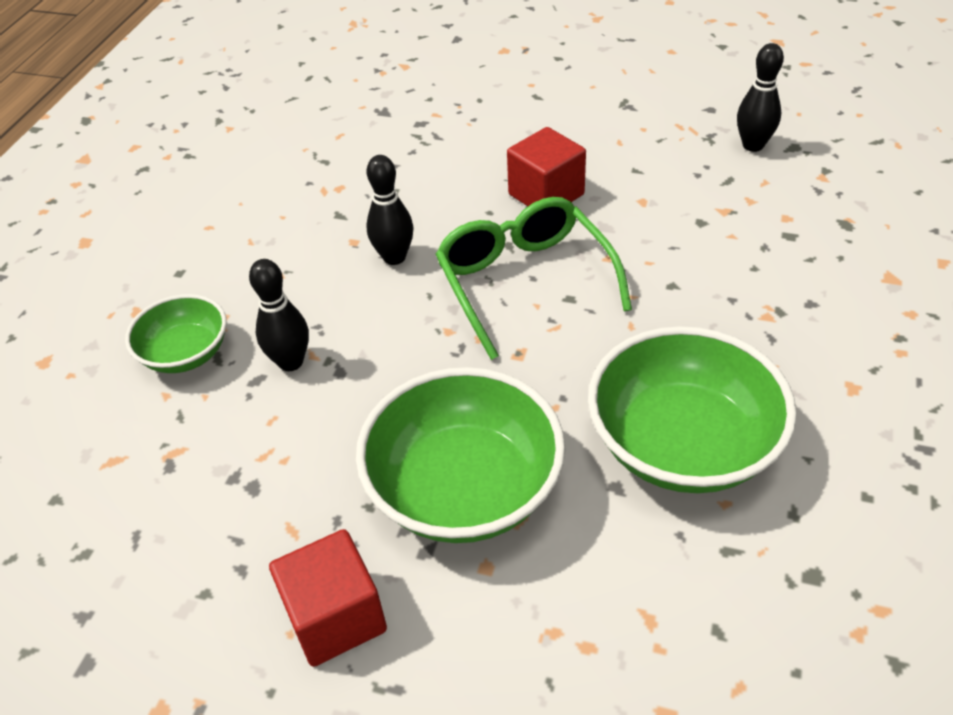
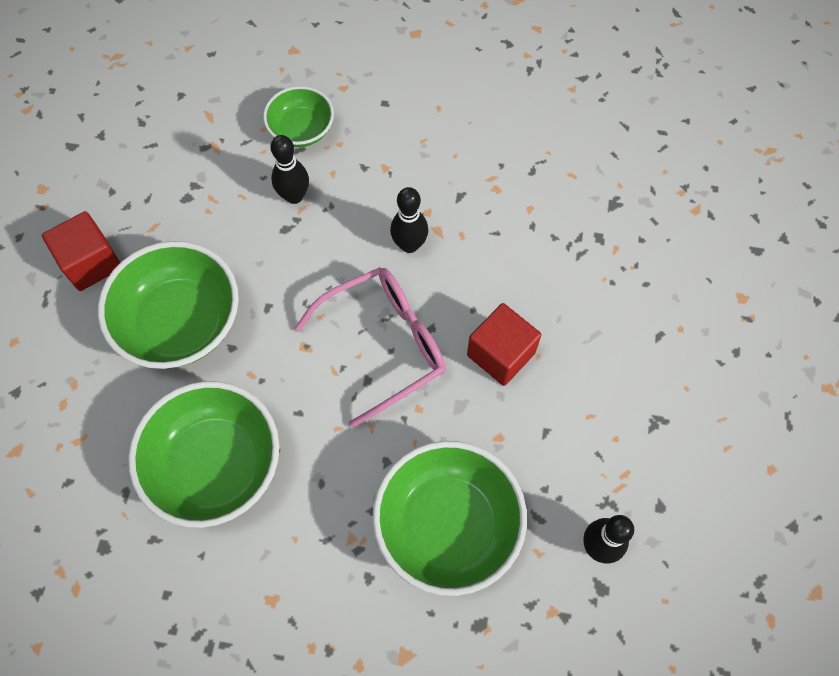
camera: 80 degrees right, 20 degrees up
green glasses [435,197,632,360] -> pink glasses [294,267,446,428]
none -> green bowl [372,441,527,596]

